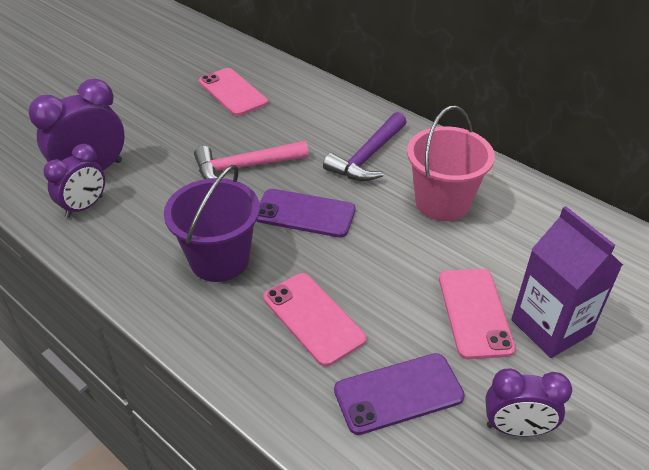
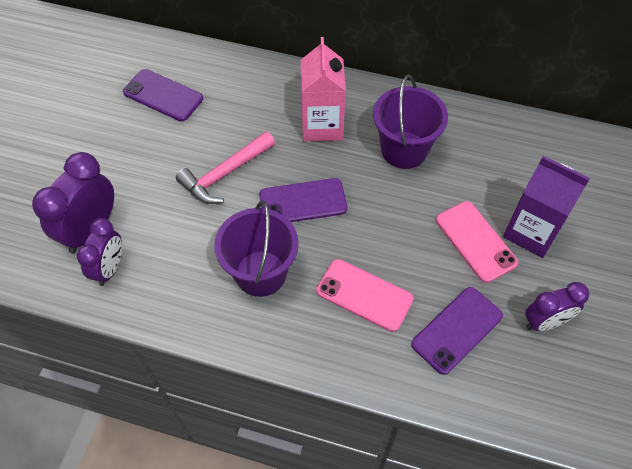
camera: 25 degrees left, 15 degrees up
pink phone [199,68,268,116] -> purple phone [123,69,203,121]
purple hammer [323,112,407,181] -> pink carton [301,37,346,141]
pink bucket [407,106,495,221] -> purple bucket [373,74,448,169]

